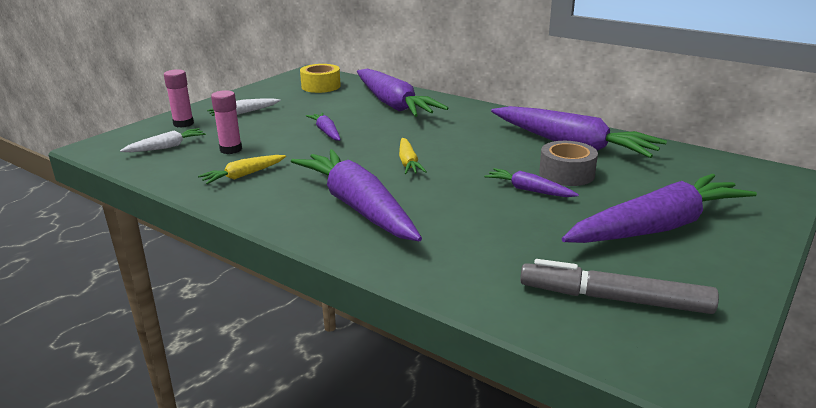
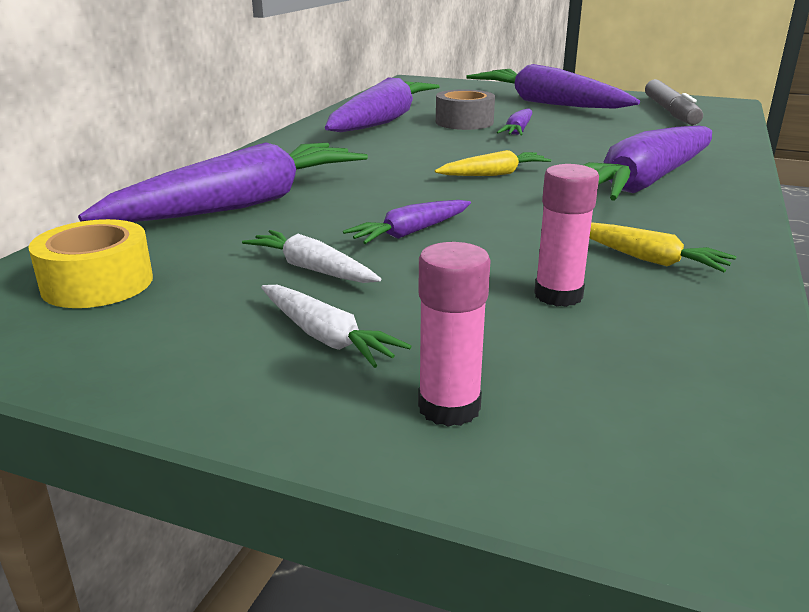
camera: 105 degrees left, 0 degrees up
white carrot [120,128,206,152] -> white carrot moved to [242,230,381,283]

